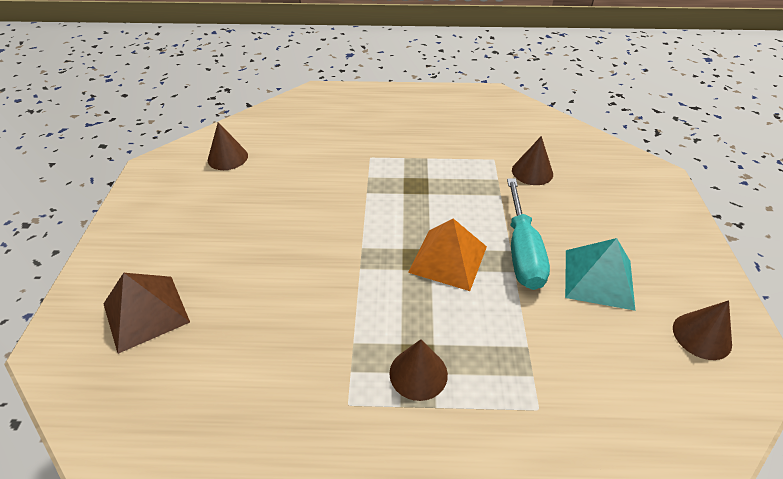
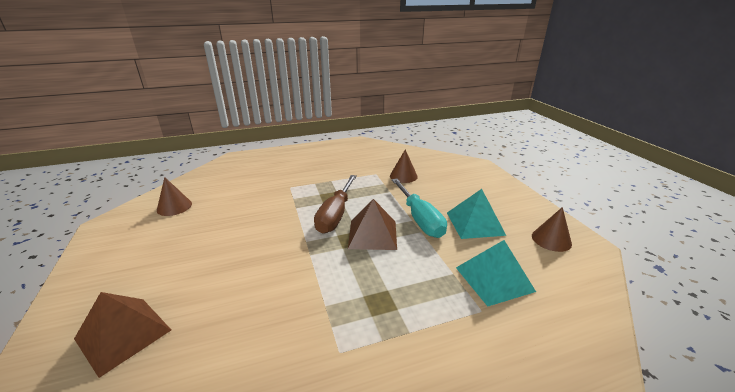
camera: 20 degrees left, 15 degrees down
brown cone [389,339,448,401] -> none
orange pyramid [408,219,487,291] -> brown pyramid [348,199,397,250]
none -> brown screwdriver [314,175,357,234]
none -> turquoise pyramid [456,240,536,306]

